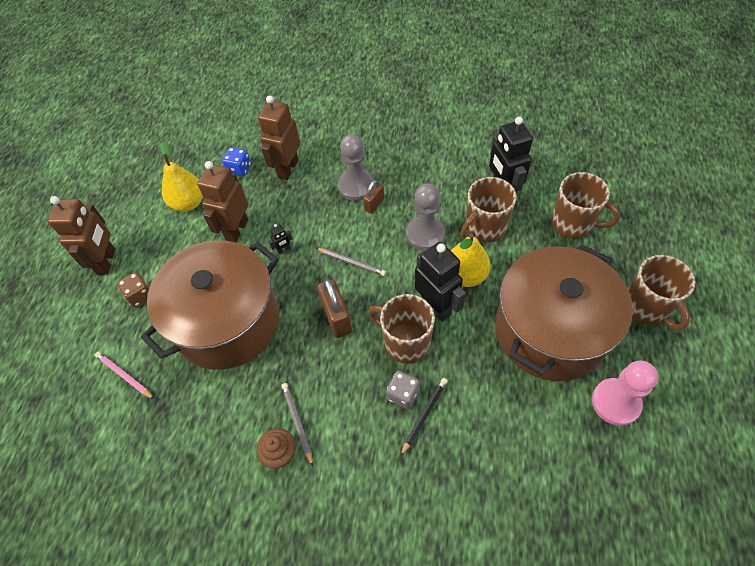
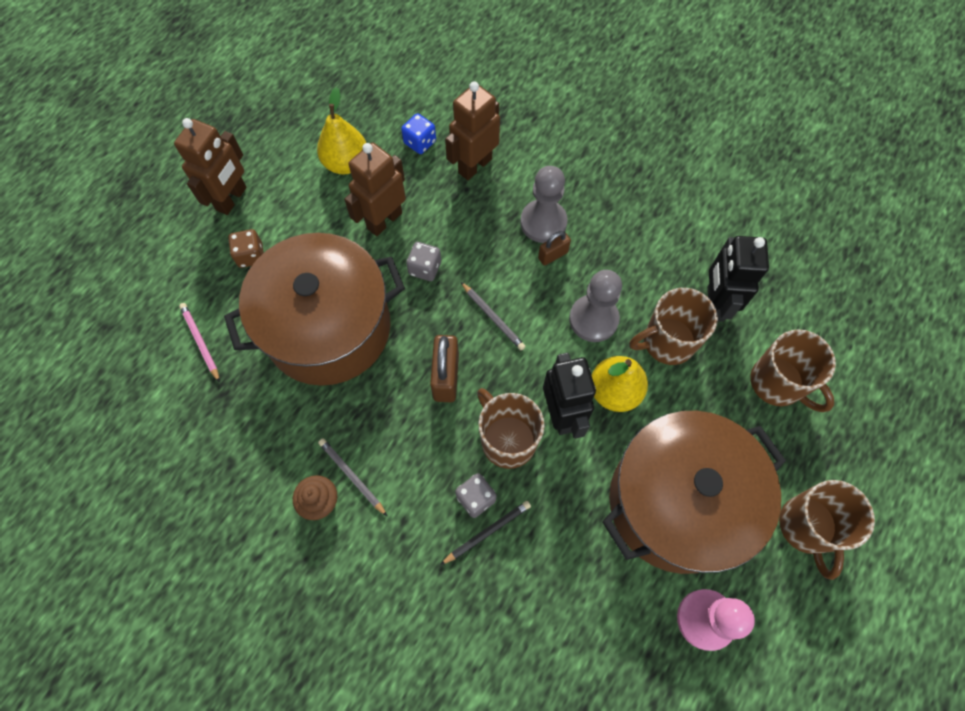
camera: 20 degrees right, 10 degrees up
black robot [268,224,293,255] -> grey dice [406,242,441,281]
grey pencil [281,383,313,466] -> grey pencil turned 45 degrees counterclockwise [318,438,387,516]

